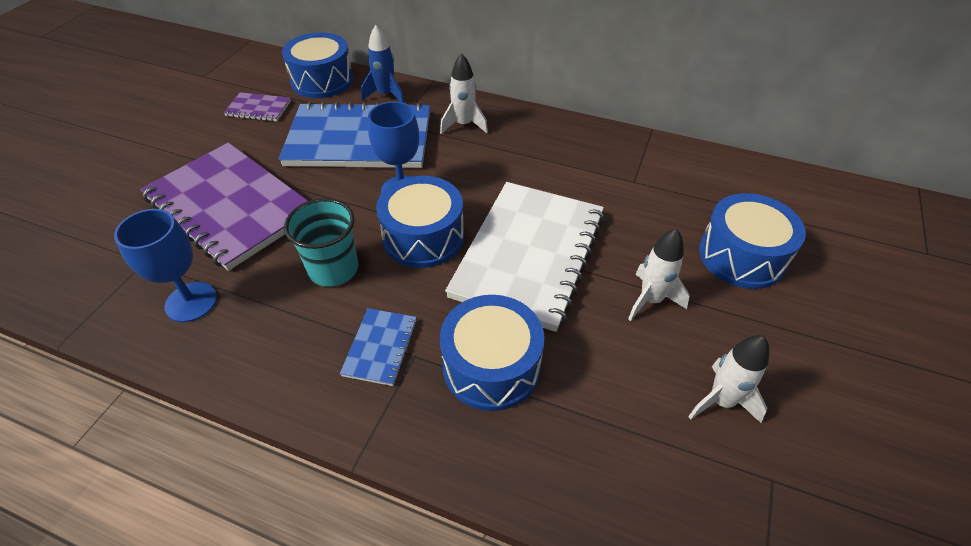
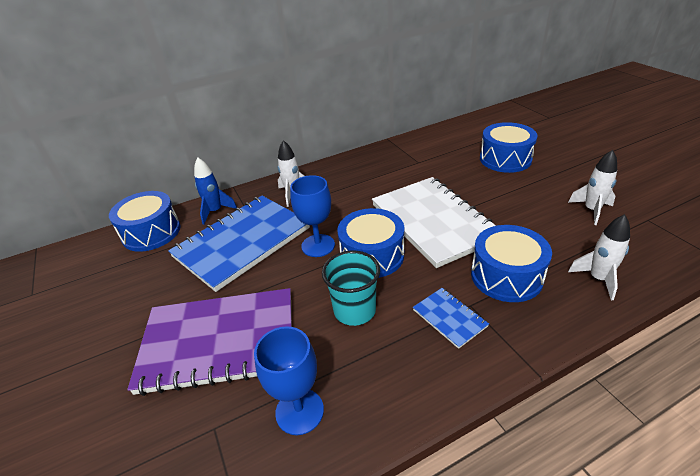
camera: 45 degrees left, 10 degrees down
purple notebook [224,92,291,122] -> none
white rocket [628,228,690,321] -> white rocket moved to [568,214,630,300]

